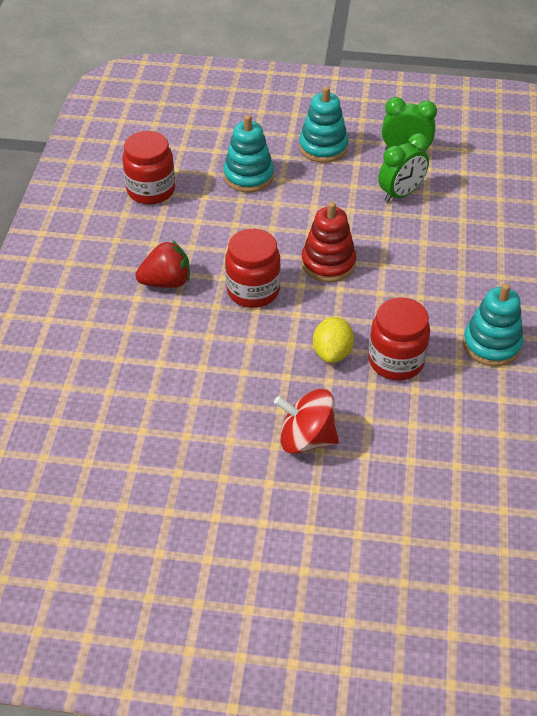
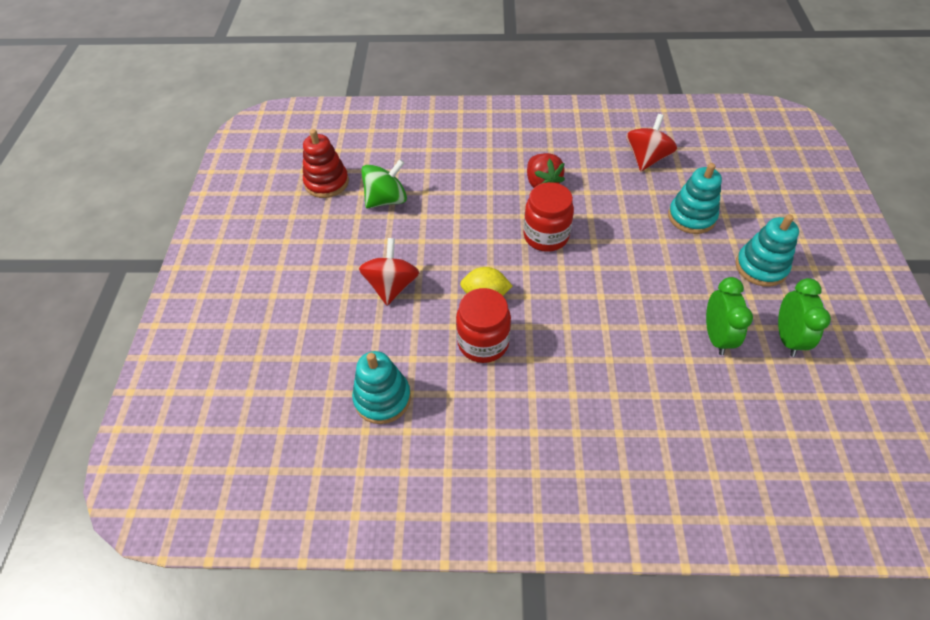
camera: 85 degrees right, 5 degrees up
red jar [122,131,175,205] -> red spinning top [626,114,677,171]
red stacking toy [301,202,356,282] -> red stacking toy moved to [303,129,349,198]
green clock [378,133,429,202] -> green clock turned 135 degrees counterclockwise [706,277,753,355]
turquoise stacking toy [463,283,523,366] -> turquoise stacking toy moved to [352,351,411,424]
none -> green spinning top [361,159,407,208]

